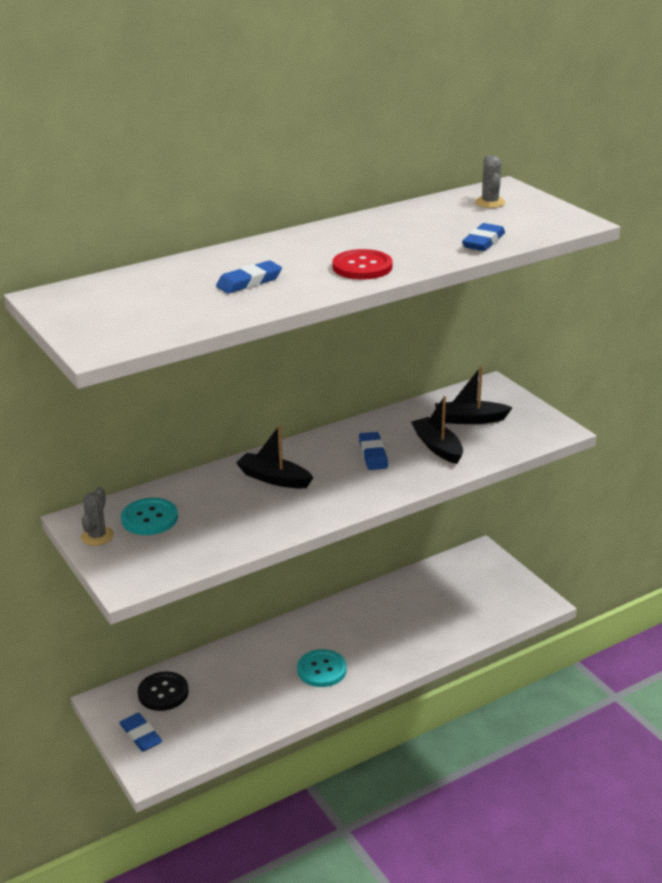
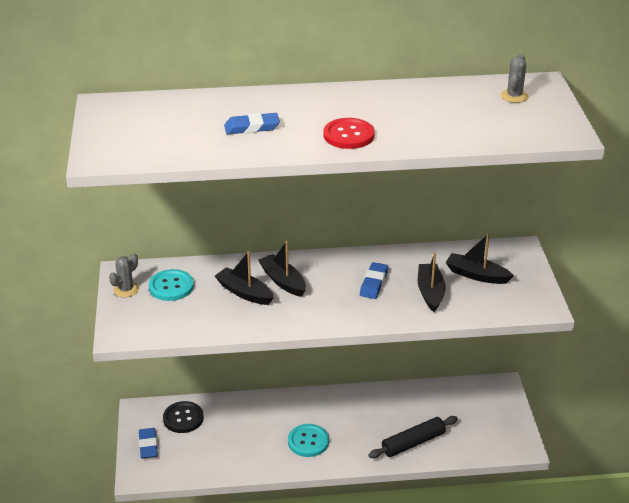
camera: 25 degrees right, 5 degrees up
blue eraser [462,223,505,251] -> none
none -> black boat [215,251,274,305]
none -> black rolling pin [368,416,458,458]

